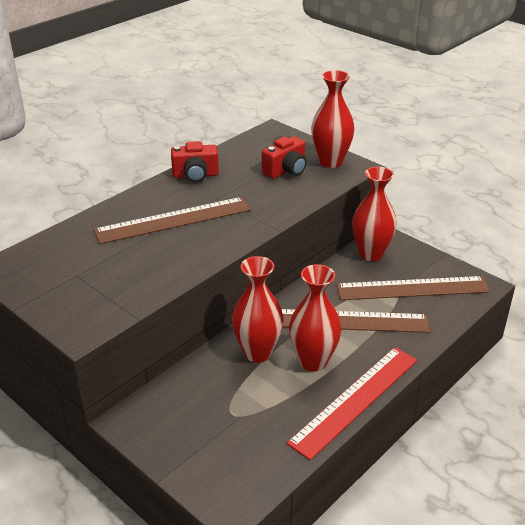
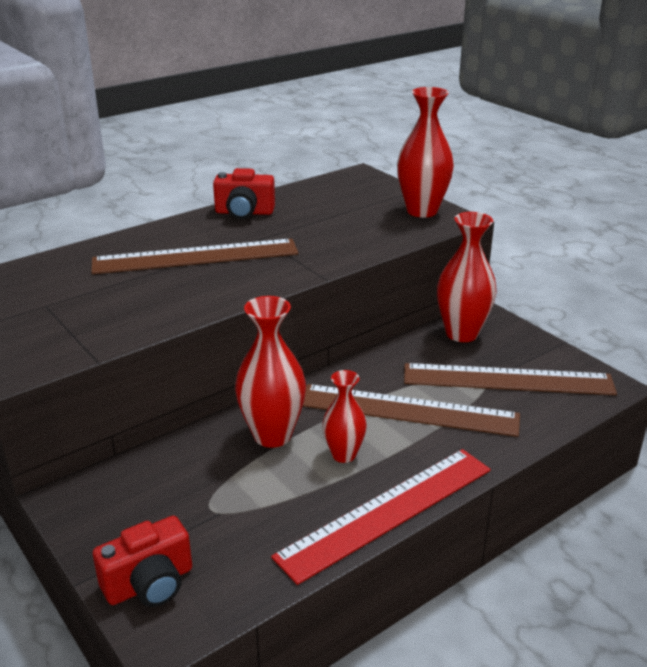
camera: 10 degrees right, 5 degrees down
red camera [262,136,307,179] -> red camera moved to [93,516,192,607]
red vase [289,264,341,372] -> red vase [322,370,367,463], size x0.61

